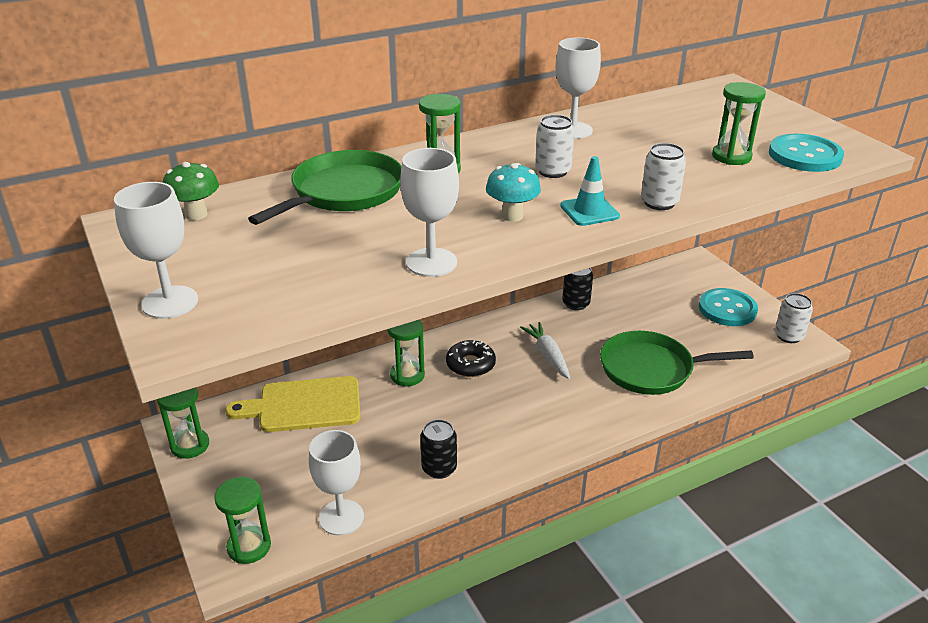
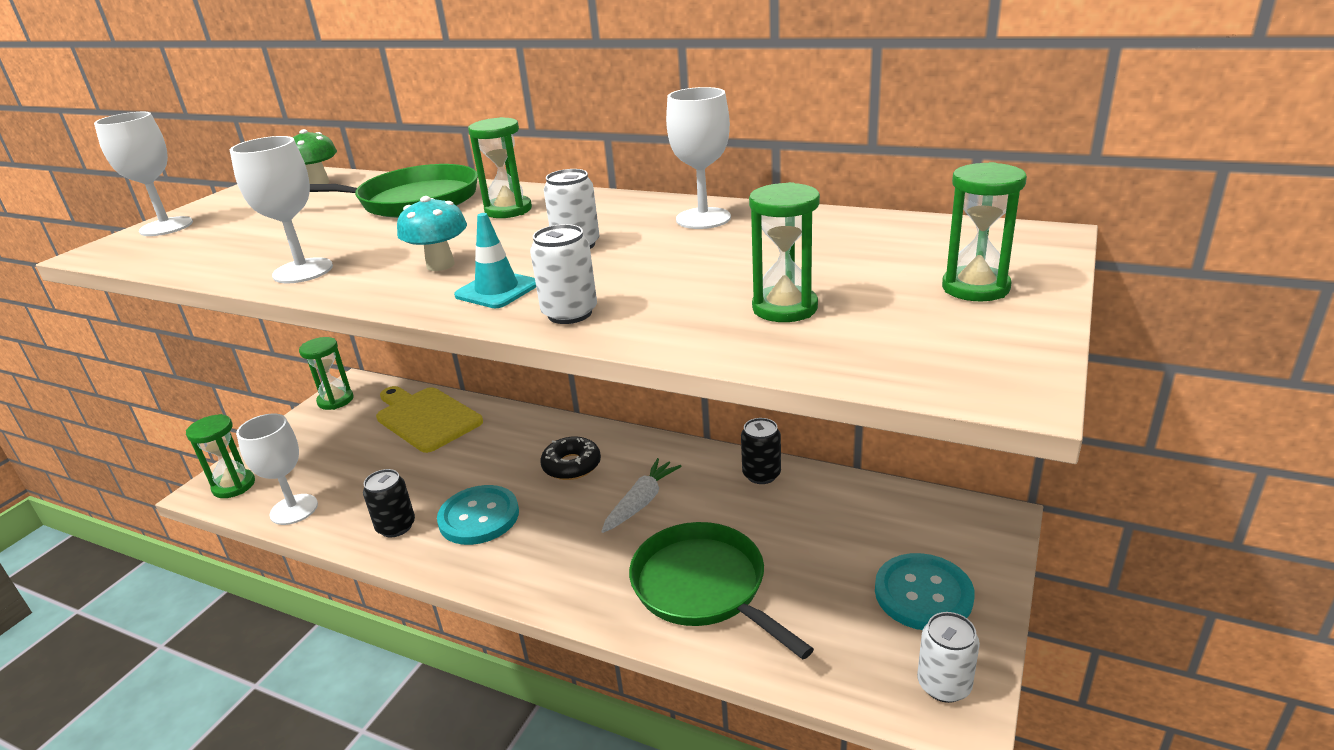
camera: 55 degrees right, 5 degrees down
green hourglass [387,320,425,386] -> green hourglass moved to [942,162,1027,301]
turquoise button [769,134,844,172] -> turquoise button moved to [437,485,519,545]

